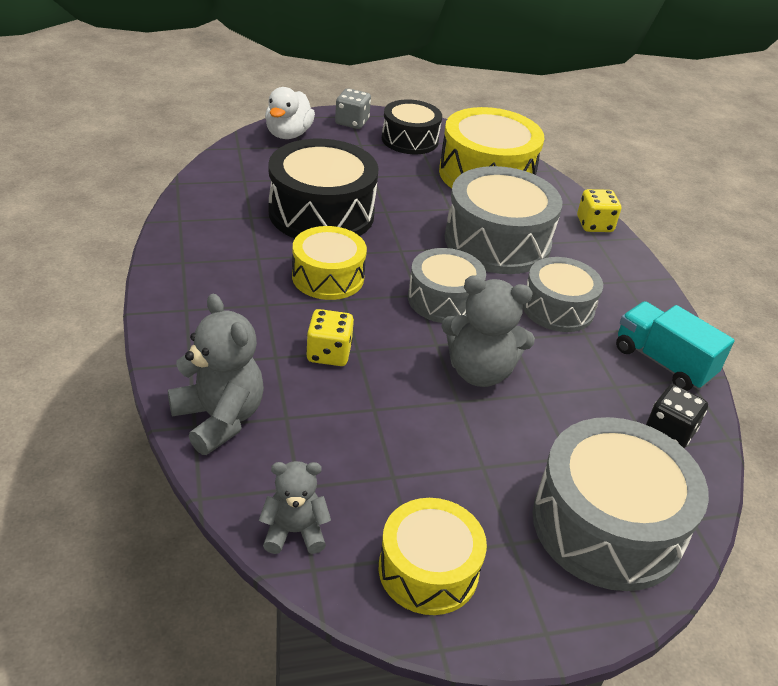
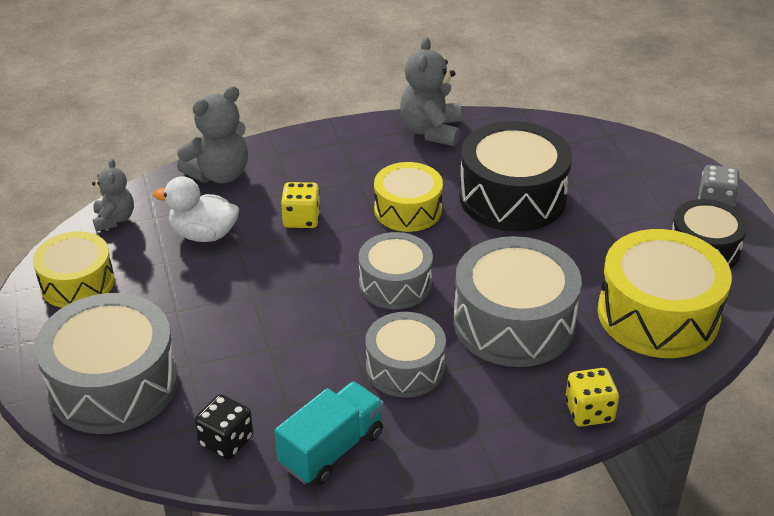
camera: 90 degrees right, 0 degrees up
white duck [265,87,315,139] -> white duck moved to [153,176,239,242]
grey teddy bear [441,275,535,387] -> grey teddy bear moved to [400,37,462,146]

